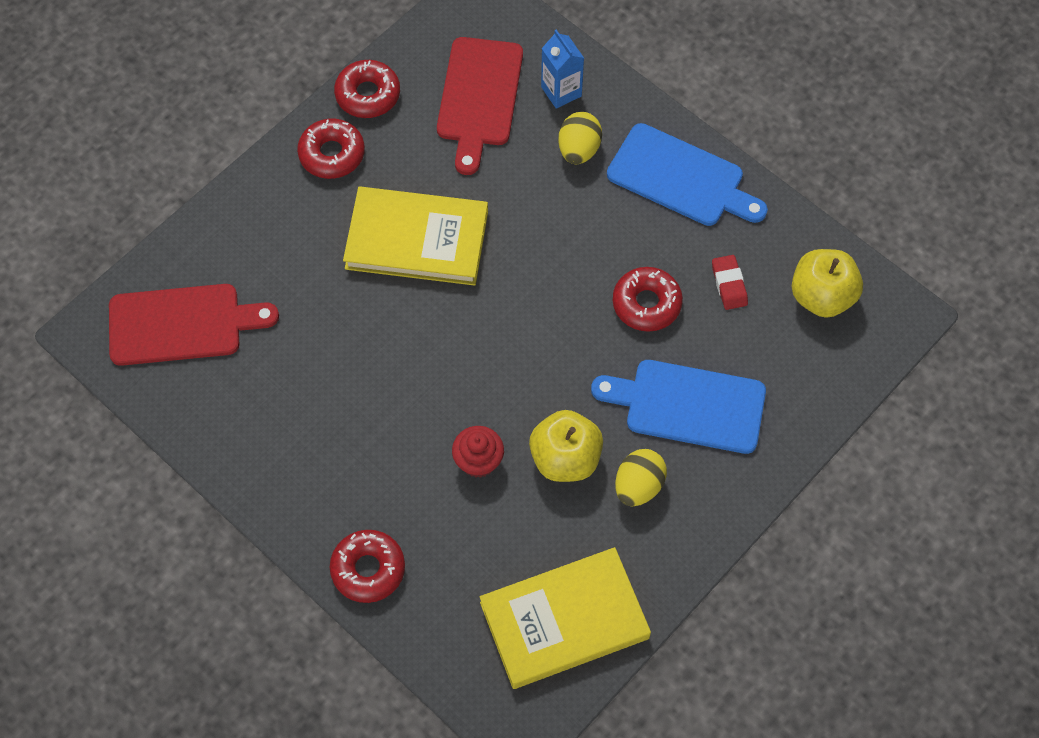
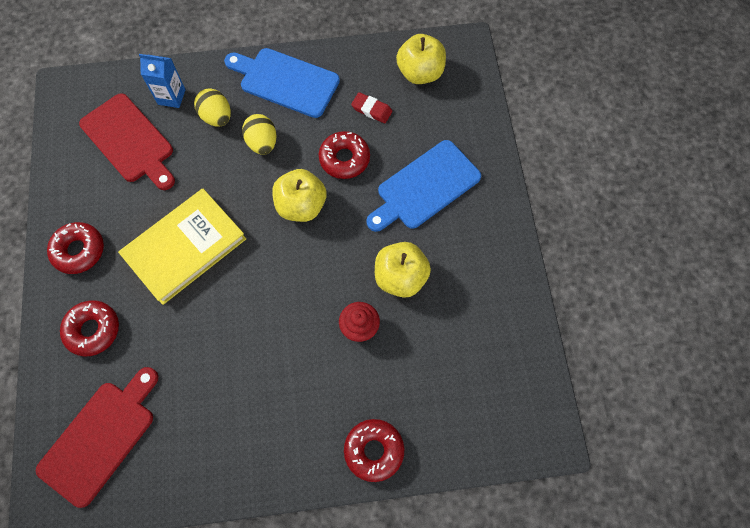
camera: 50 degrees left, 5 degrees up
red donut [334,60,400,118] -> red donut moved to [60,300,119,356]
yellow book [480,547,651,689] -> none
blue cutting board [607,123,768,226] -> blue cutting board turned 135 degrees counterclockwise [224,48,340,118]
yellow egg [615,449,667,506] -> yellow egg moved to [242,114,277,155]
none -> yellow apple [272,169,326,222]

